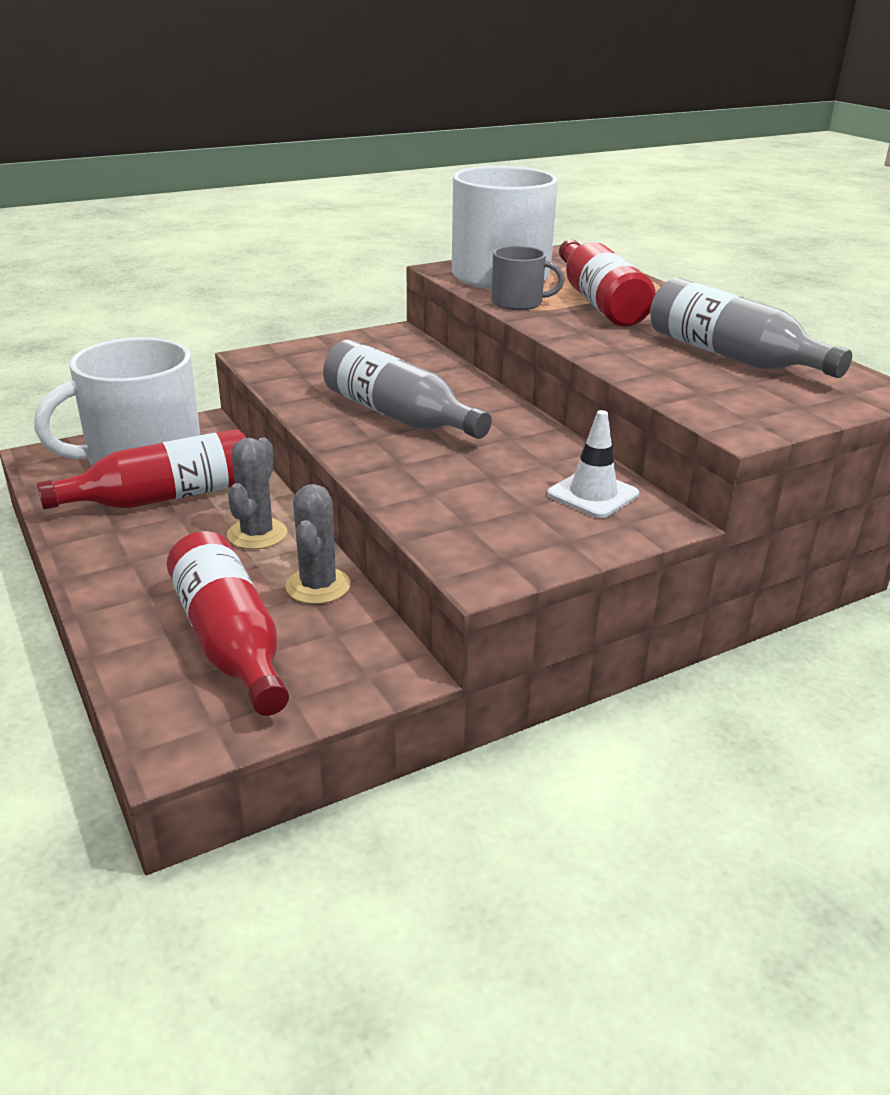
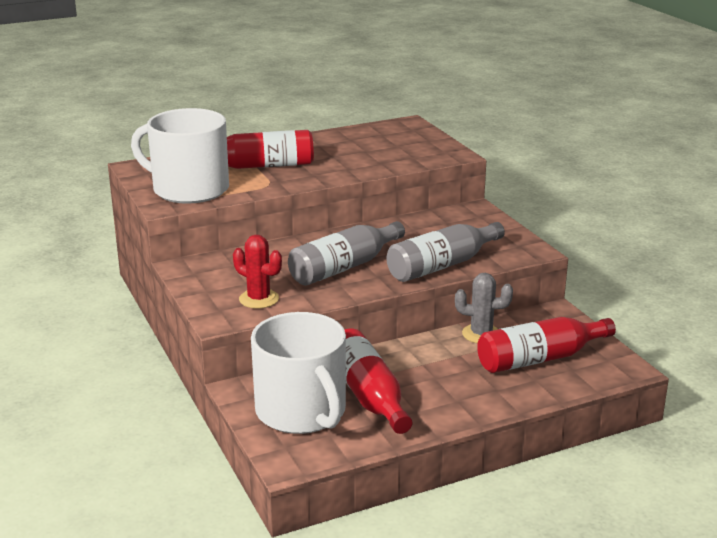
camera: 85 degrees left, 5 degrees down
grey cactus [227,437,287,550] -> none
grey mug [491,246,564,310] -> none
white traffic cone [547,410,639,518] -> none
grey bottle [650,278,852,378] -> grey bottle moved to [387,222,505,282]
none -> red cactus [233,235,282,309]

